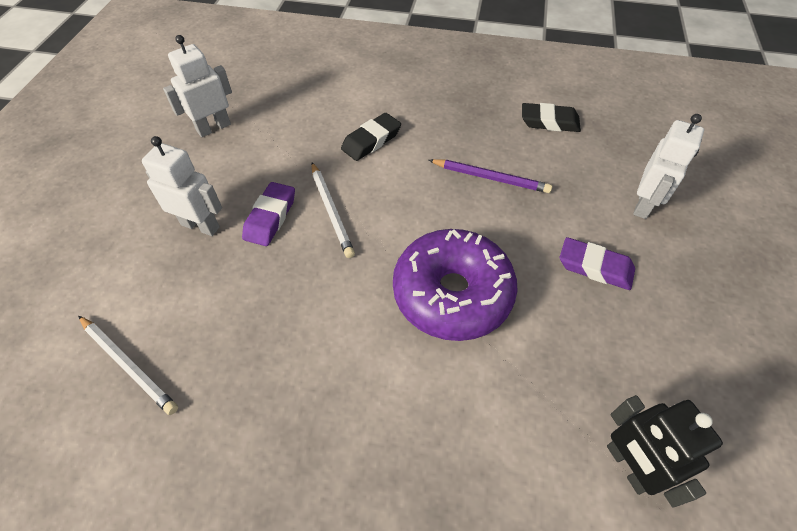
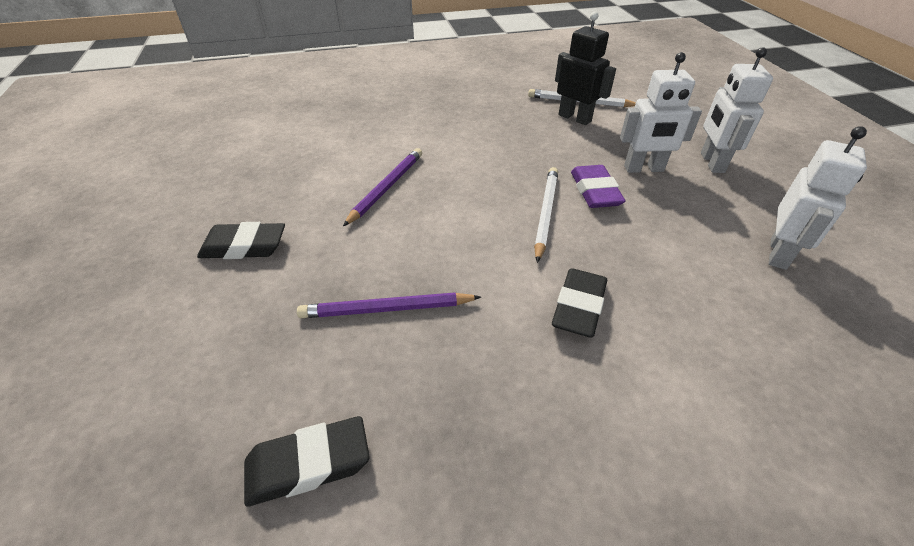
camera: 155 degrees right, 10 degrees down
white pencil [311,162,355,258] -> white pencil turned 60 degrees clockwise [534,167,558,263]
purple donut [393,229,518,341] -> purple pencil [343,148,422,226]
purple eraser [560,237,635,290] -> black eraser [197,222,285,259]
black robot [607,395,723,508] -> black robot moved to [555,11,616,125]
white robot [633,114,704,219] -> white robot moved to [701,47,773,173]

